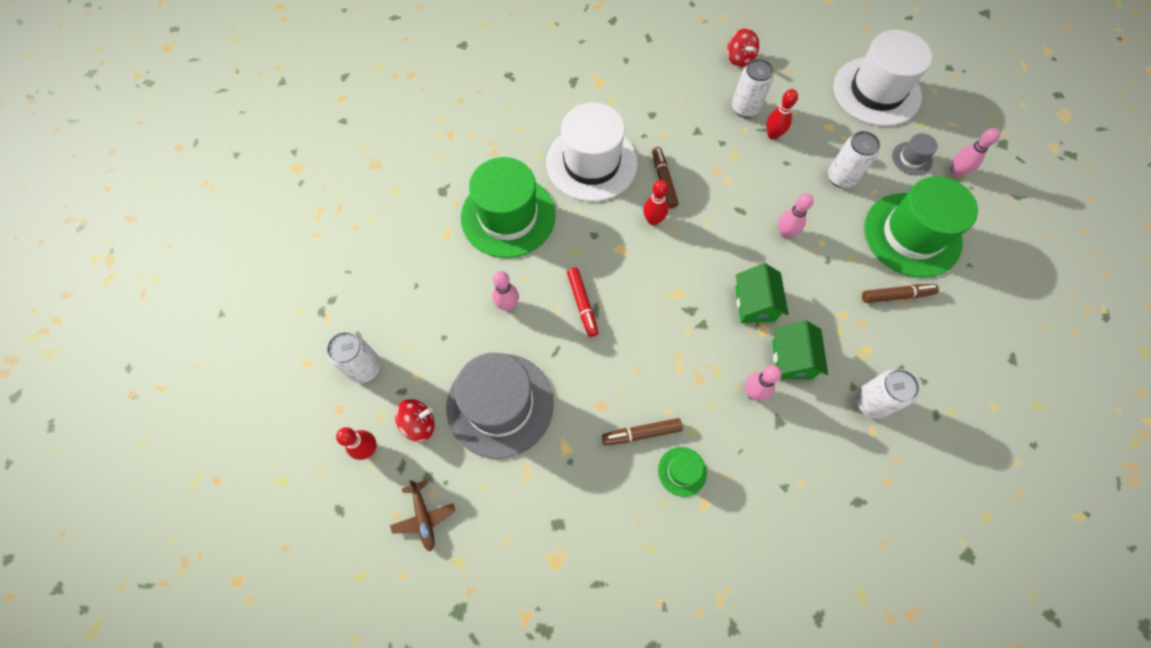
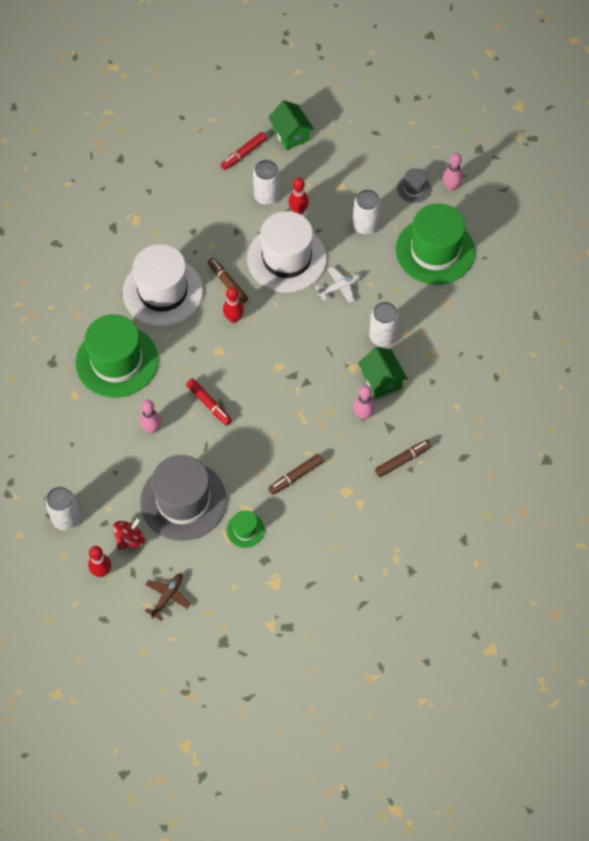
camera: 25 degrees left, 5 degrees down
brown plane [390,480,455,551] -> brown plane turned 105 degrees counterclockwise [145,573,191,621]
green hat [658,447,707,497] -> green hat moved to [227,510,265,548]
red spinning top [727,28,759,67] -> red marker [221,132,267,170]
green house [735,263,789,323] -> green house moved to [268,100,314,150]
pink bowling pin [778,193,814,238] -> white plane [315,267,361,303]
white hat [833,30,932,126] -> white hat moved to [247,211,327,293]
white can [856,369,920,419] -> white can moved to [369,302,399,347]
brown marker [862,284,939,303] -> brown marker moved to [375,440,431,477]

